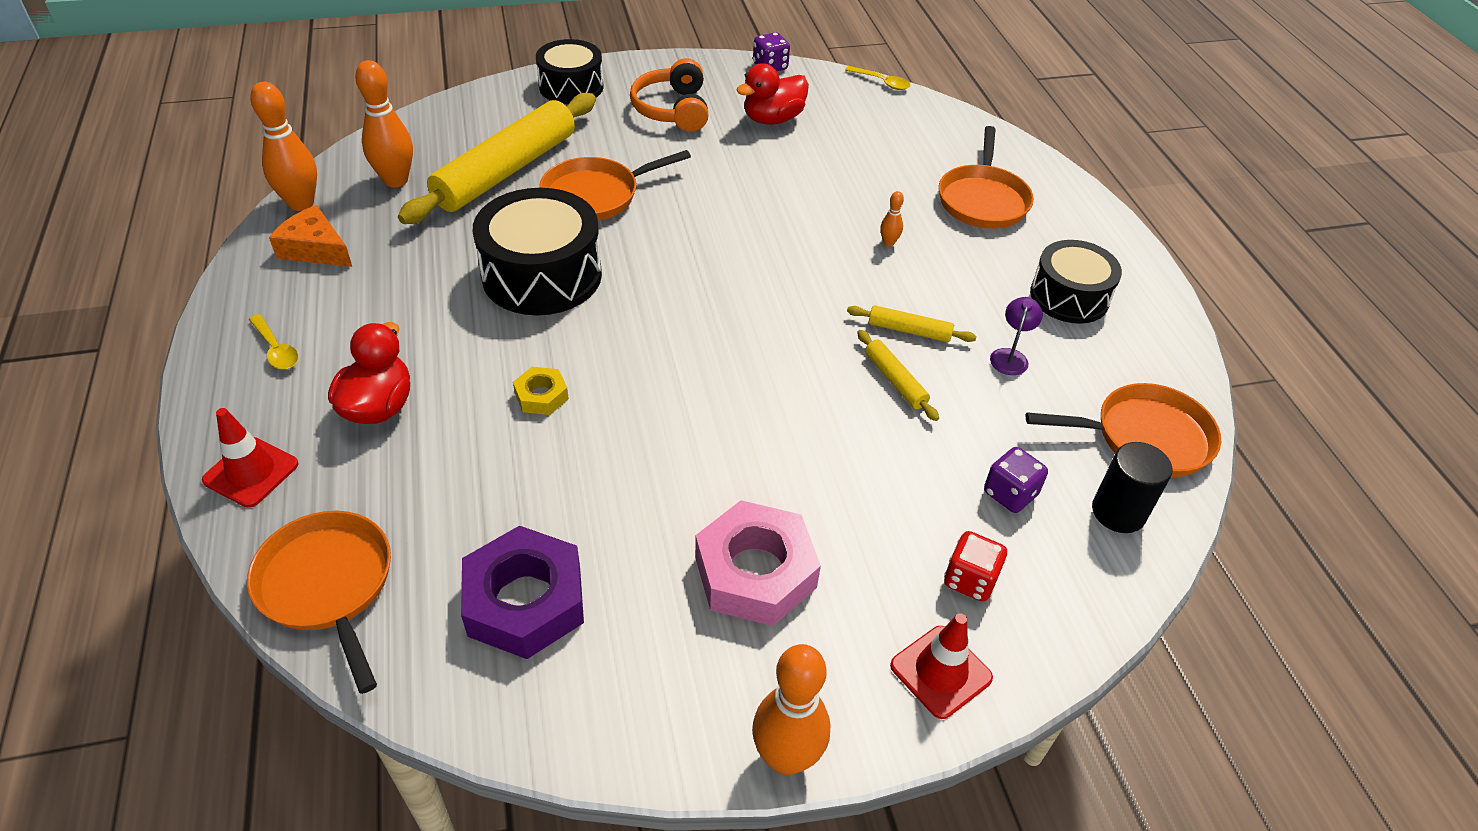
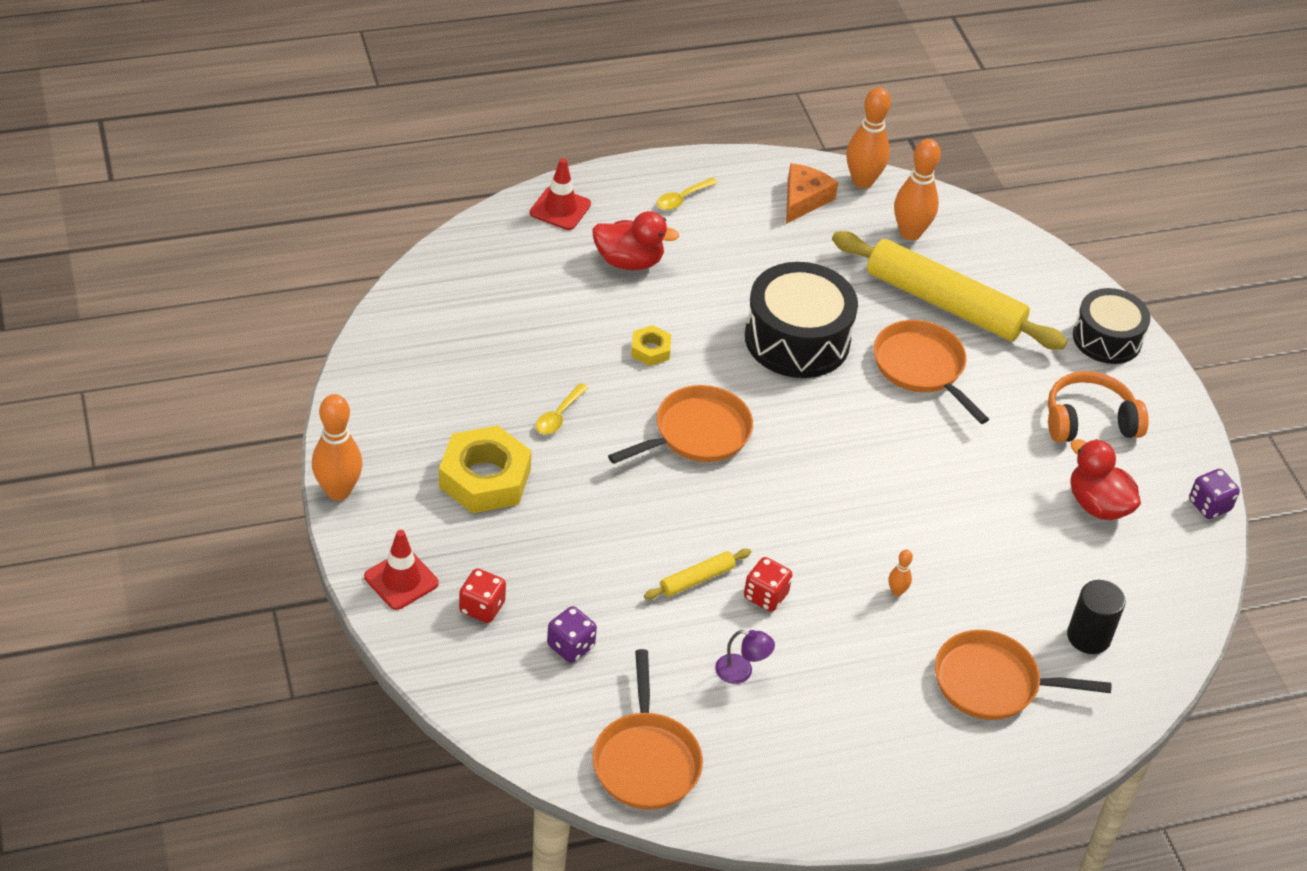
camera: 85 degrees right, 0 degrees up
orange pan [247,511,391,694] -> orange pan moved to [608,385,753,464]
purple nut [461,525,584,659] -> none
pink nut [695,500,821,626] -> yellow nut [439,425,532,514]
yellow spoon [845,66,911,90] -> yellow spoon moved to [536,383,588,434]
yellow rolling pin [847,305,977,342] -> red dice [744,557,792,612]
black drum [1030,240,1122,324] -> none
black cylinder [1092,442,1172,533] -> black cylinder moved to [1067,580,1126,654]

